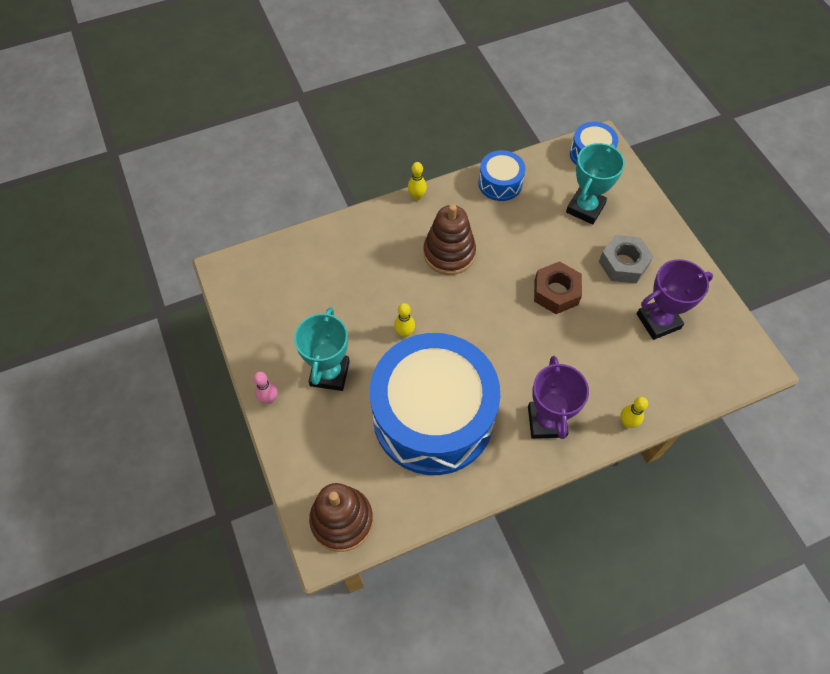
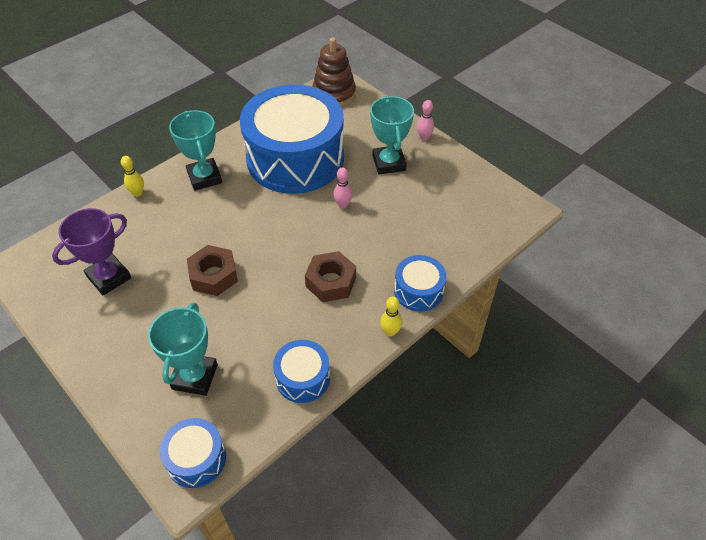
camera: 160 degrees right, 10 degrees down
yellow bowling pin [394,303,415,338] -> pink bowling pin [333,167,352,208]
brown stacking toy [423,204,476,275] -> brown nut [305,251,356,302]
purple trophy [528,356,589,439] -> turquoise trophy [169,110,222,191]
grey nut [599,235,654,283] -> none
none -> blue drum [394,255,446,312]

